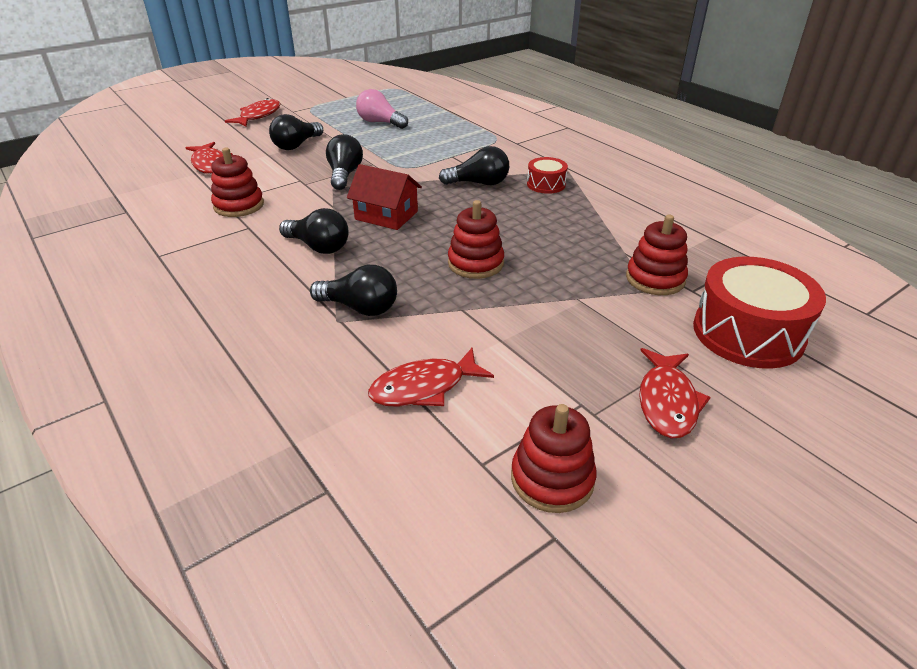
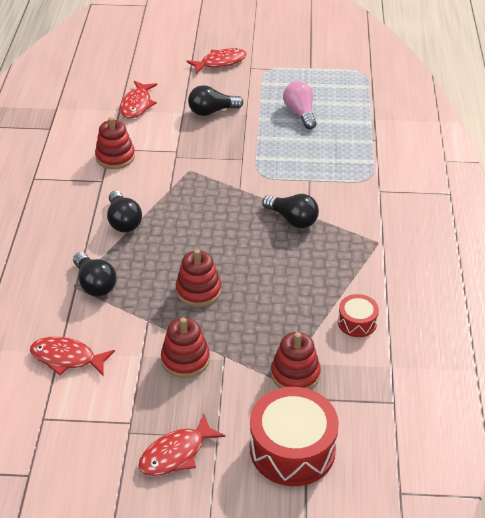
camera: 40 degrees right, 5 degrees up
black light bulb [326,134,363,190] -> none
red house [347,164,422,230] -> none
red stacking toy [511,404,597,513] -> red stacking toy moved to [161,318,210,378]
red drum [527,157,568,194] -> red drum moved to [338,294,379,337]

